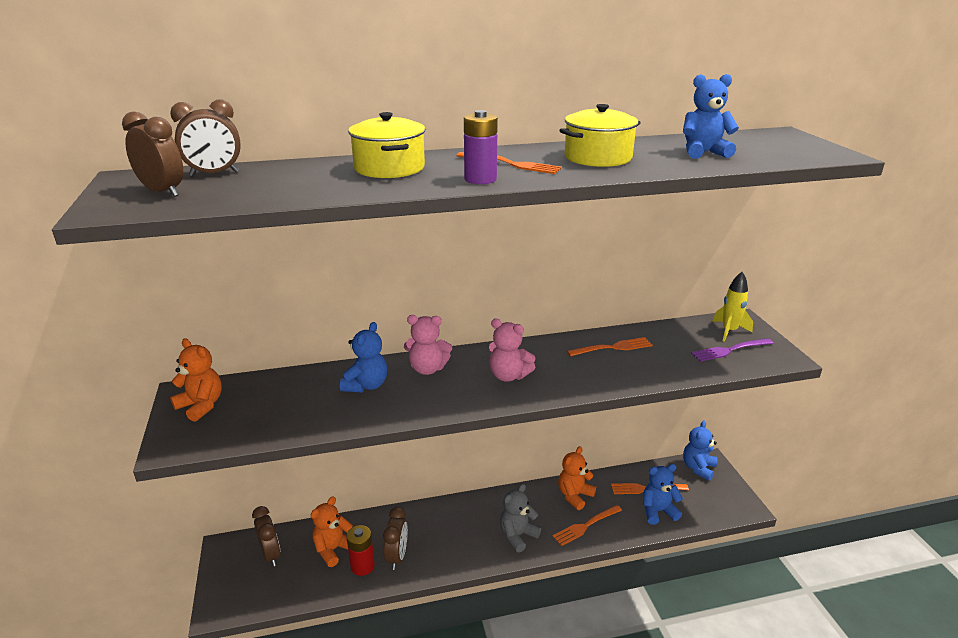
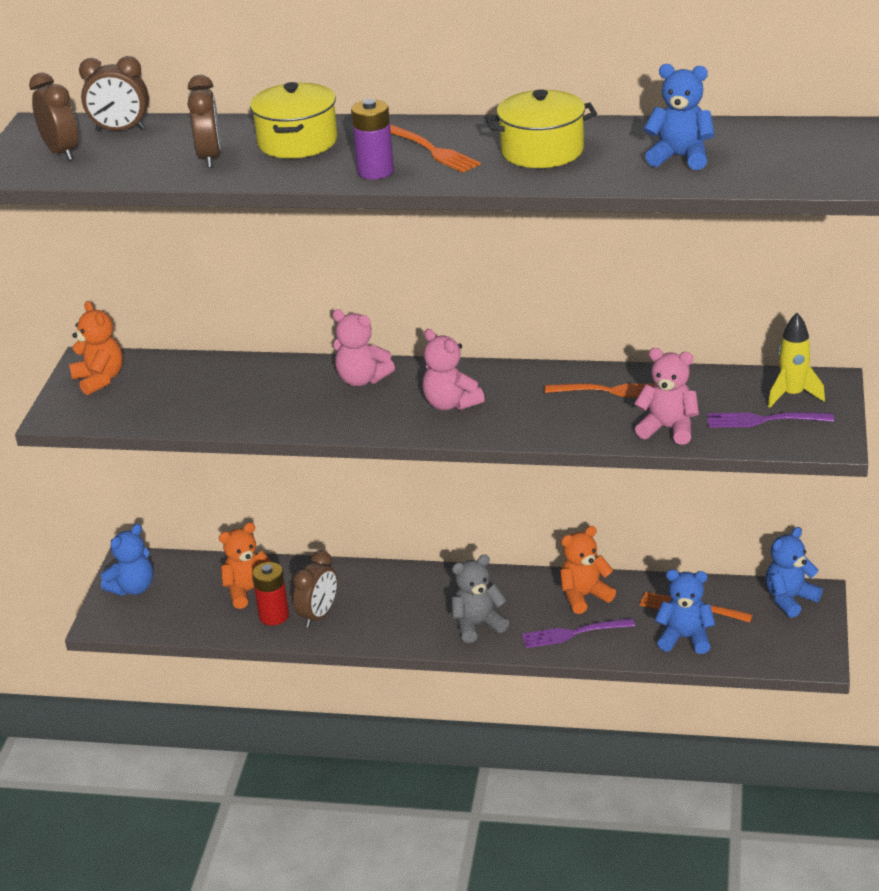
camera: 25 degrees right, 5 degrees up
brown clock [252,506,281,567] -> brown clock moved to [188,75,221,168]
blue teddy bear [340,322,387,393] -> blue teddy bear moved to [101,524,153,596]
orange fork [553,505,622,546] -> purple fork [522,618,635,648]
none -> pink teddy bear [634,348,699,445]

